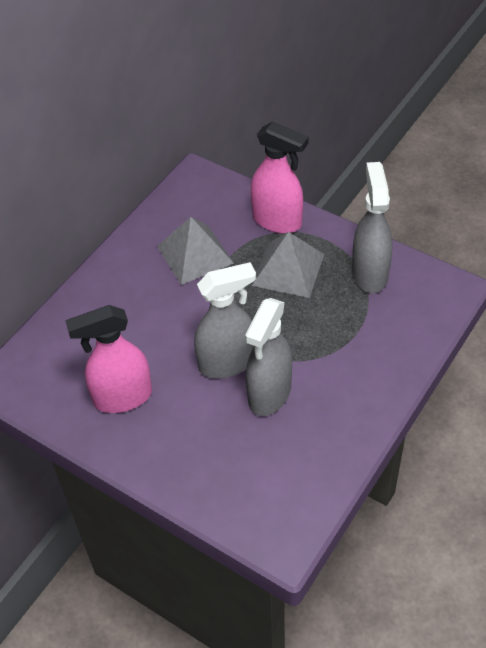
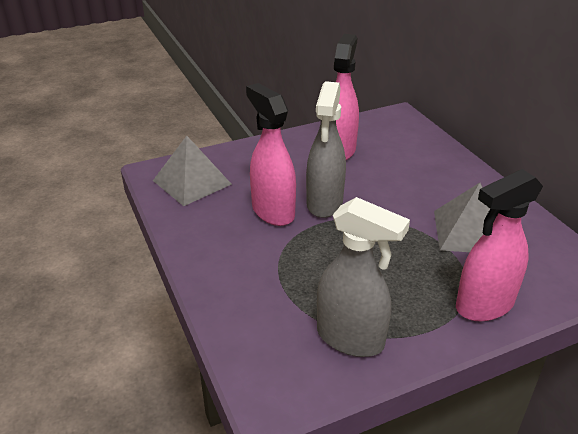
camera: 120 degrees right, 15 degrees down
grey spray bottle [245,298,292,416] -> pink spray bottle [246,83,296,226]
grey pyramid [252,232,324,298] -> grey pyramid moved to [153,136,232,206]

